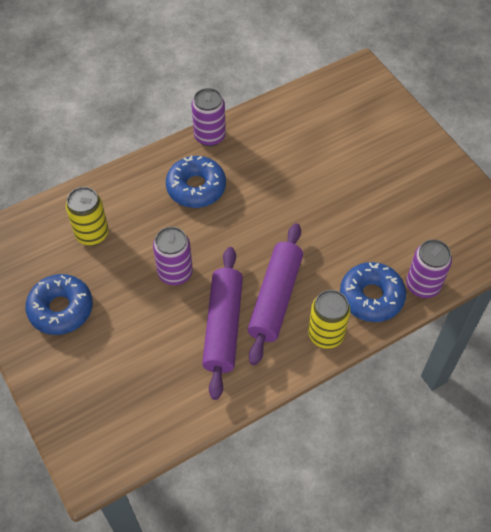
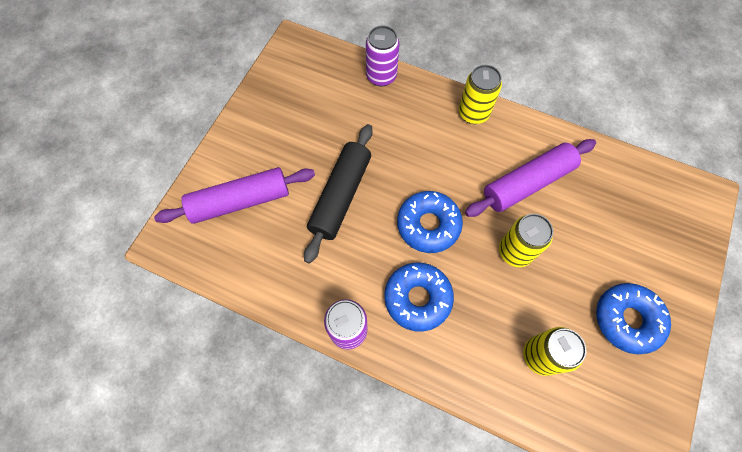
camera: 125 degrees left, 10 degrees up
purple can [153,227,193,285] -> yellow can [499,214,553,267]
purple rolling pin [248,223,303,365] -> purple rolling pin moved to [154,167,315,224]
blue donut [340,262,406,322] -> blue donut moved to [397,191,463,253]
none -> black rolling pin [304,124,373,264]

